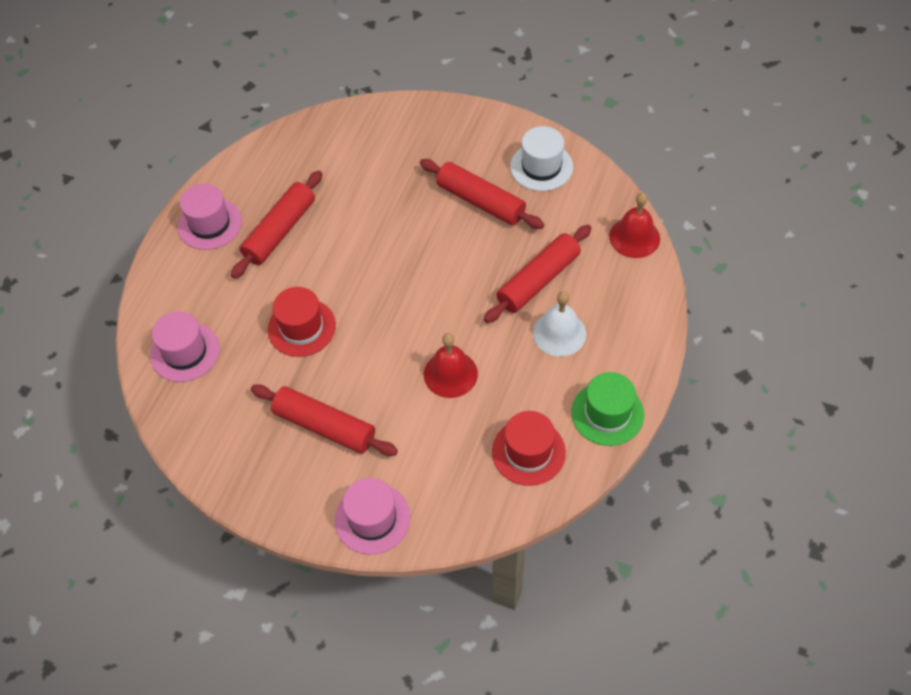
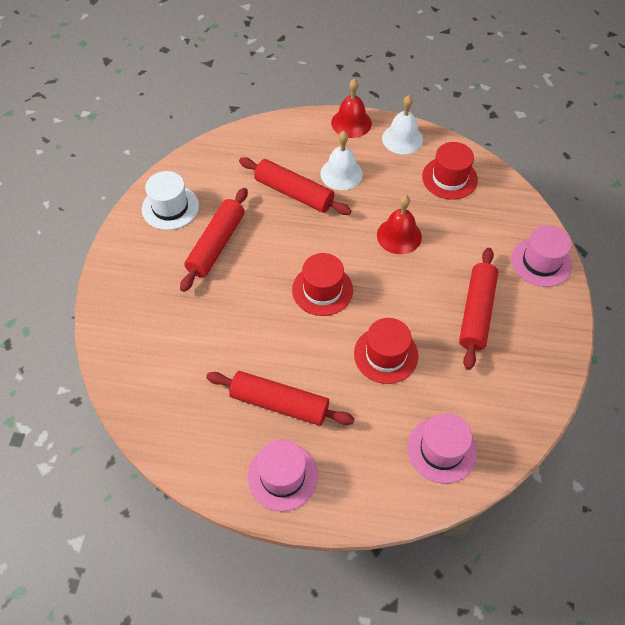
camera: 105 degrees left, 0 degrees up
green hat [572,372,644,446] -> white bell [382,95,423,154]
red bell [609,193,660,258] -> red bell moved to [331,79,372,138]
none -> red hat [292,253,353,316]

